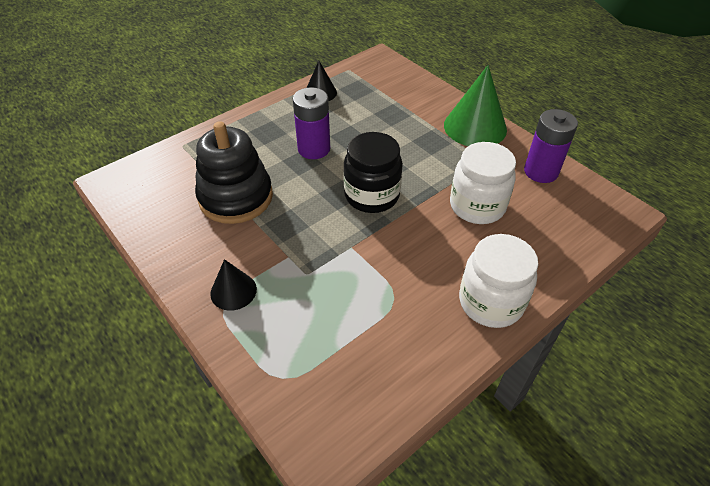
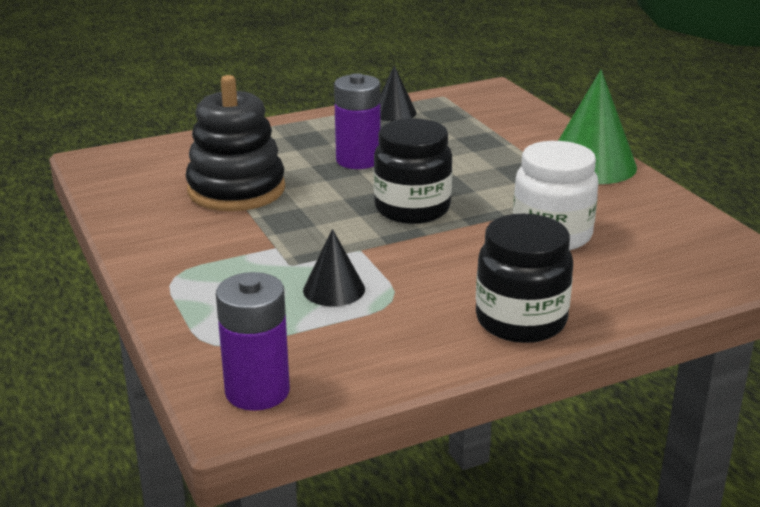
camera: 15 degrees right, 20 degrees down
black cone [210,259,257,311] -> black cone moved to [303,229,365,306]
white jar [459,234,538,328] -> black jar [476,214,573,343]
purple battery [524,109,578,183] -> purple battery moved to [216,272,290,411]

